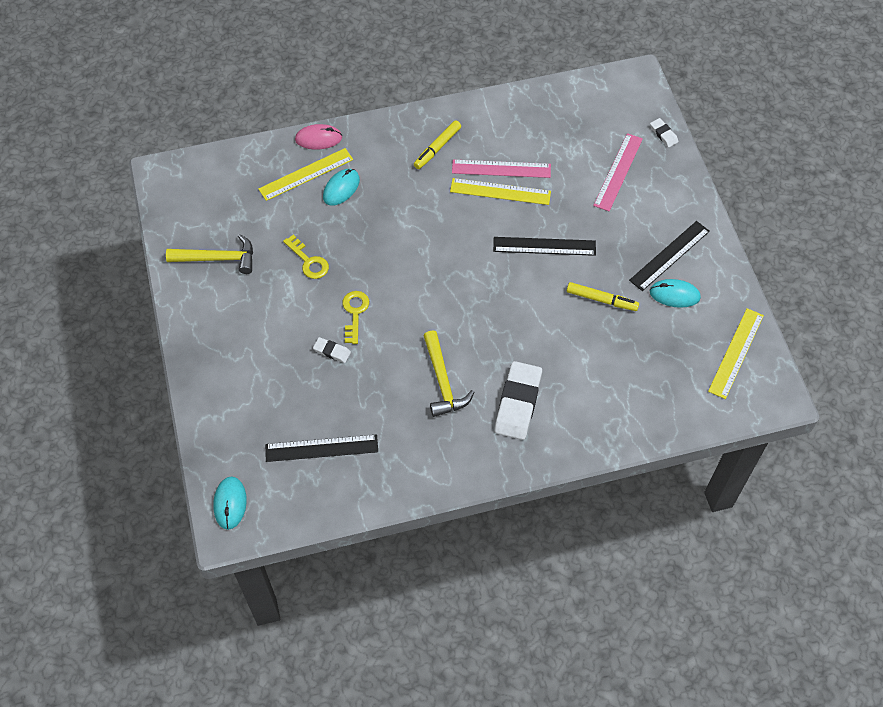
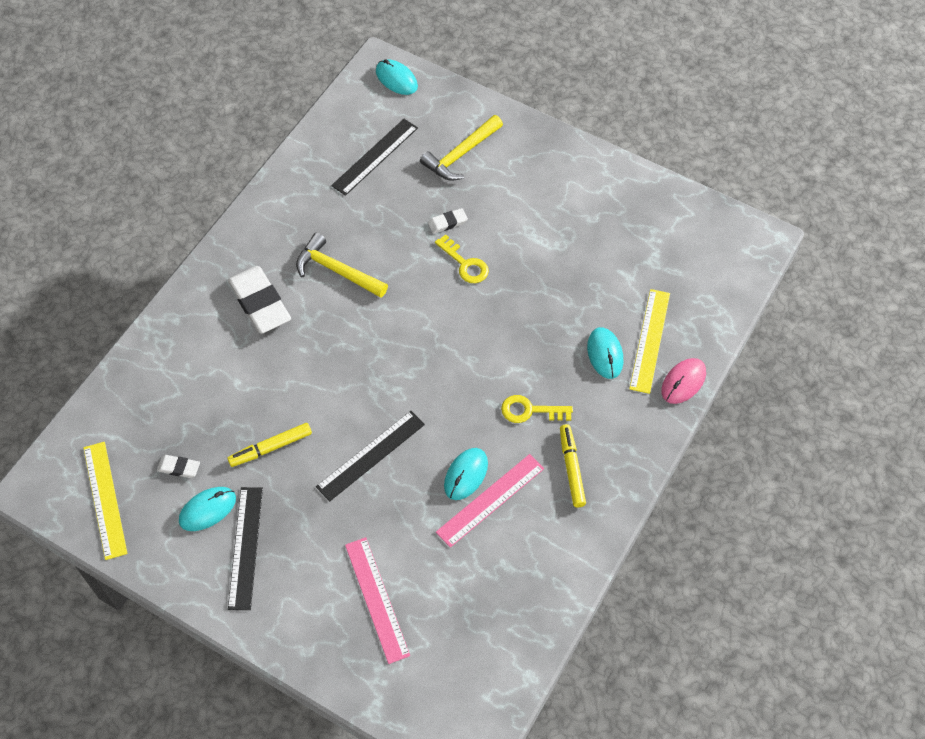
camera: 135 degrees right, 0 degrees up
yellow hammer [166,234,253,274] -> yellow hammer moved to [420,115,503,180]
yellow key [283,235,329,279] -> yellow key moved to [501,395,573,423]
yellow ruler [450,178,551,205] -> turquoise mouse [444,448,488,500]
white eraser [650,118,678,147] -> white eraser moved to [157,455,200,478]

